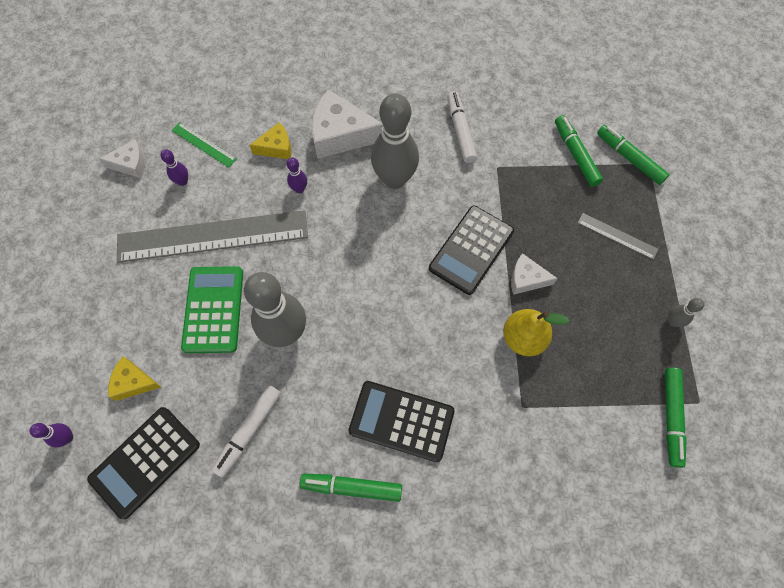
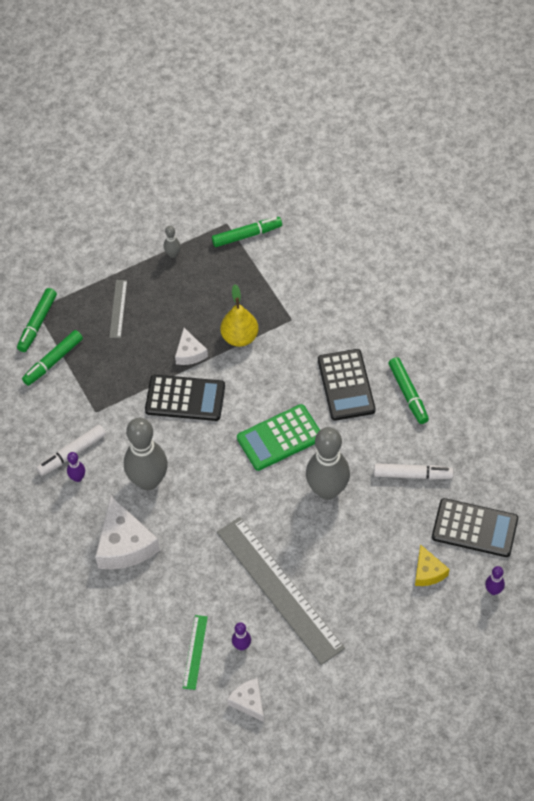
camera: 115 degrees left, 10 degrees down
green calculator [181,266,243,353] -> green calculator moved to [237,404,320,471]
yellow cheese [249,122,291,159] -> none
purple bowling pin [287,157,307,193] -> purple bowling pin moved to [67,452,85,482]

